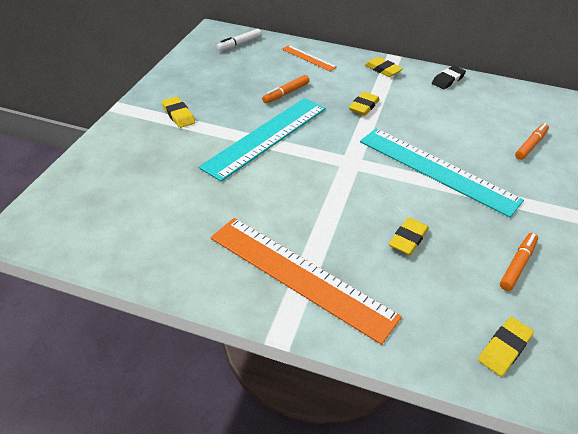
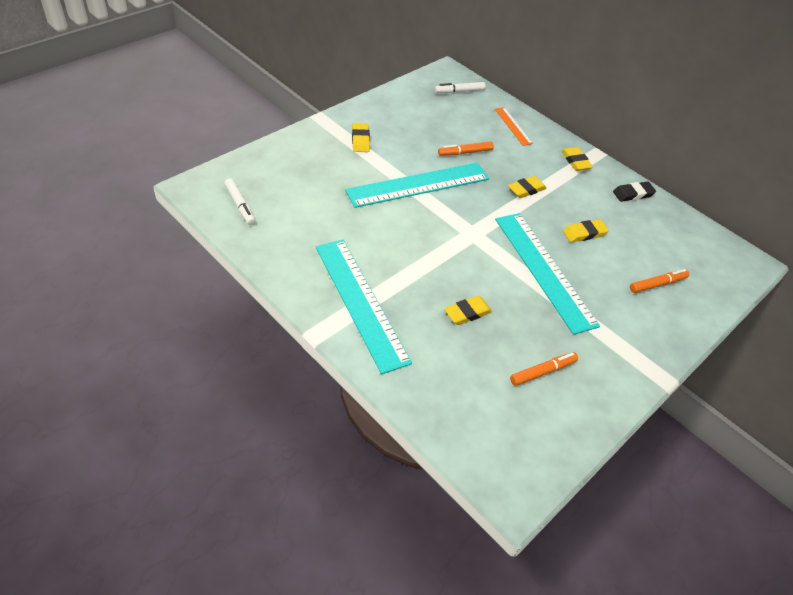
camera: 25 degrees right, 5 degrees up
orange ruler [211,218,402,345] -> turquoise ruler [316,239,412,374]
yellow eraser [478,317,534,376] -> yellow eraser moved to [563,219,609,242]
none -> white marker [225,179,255,225]

